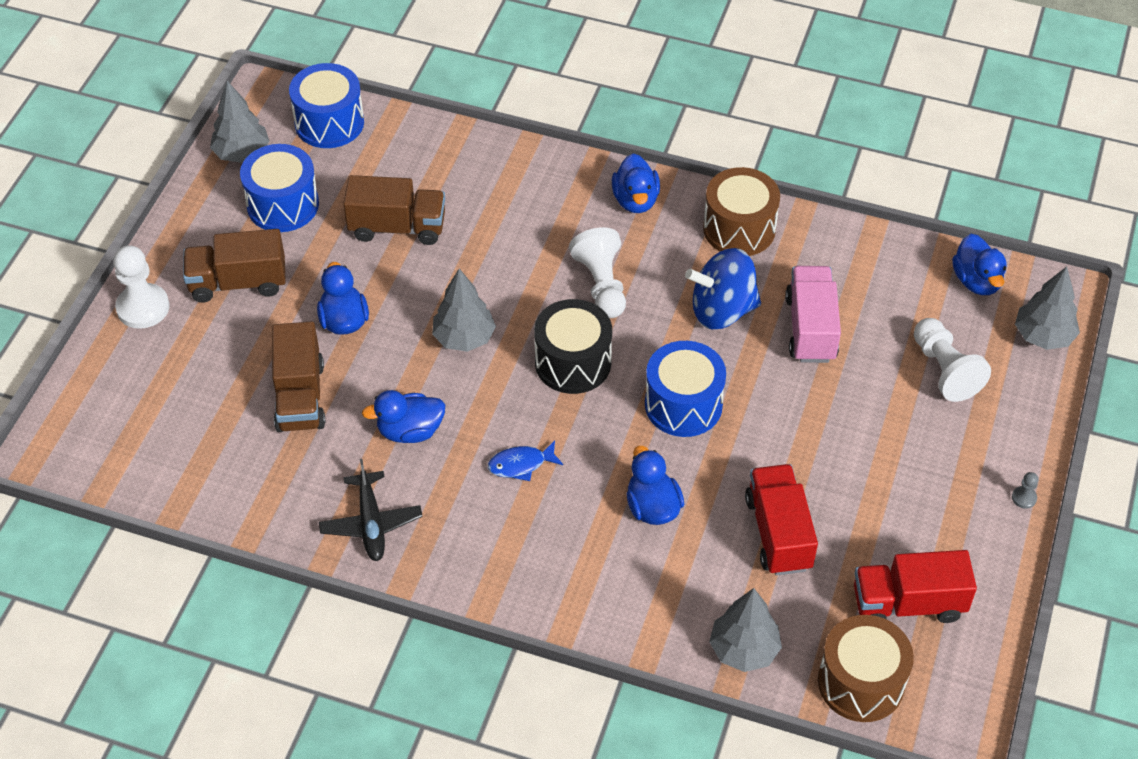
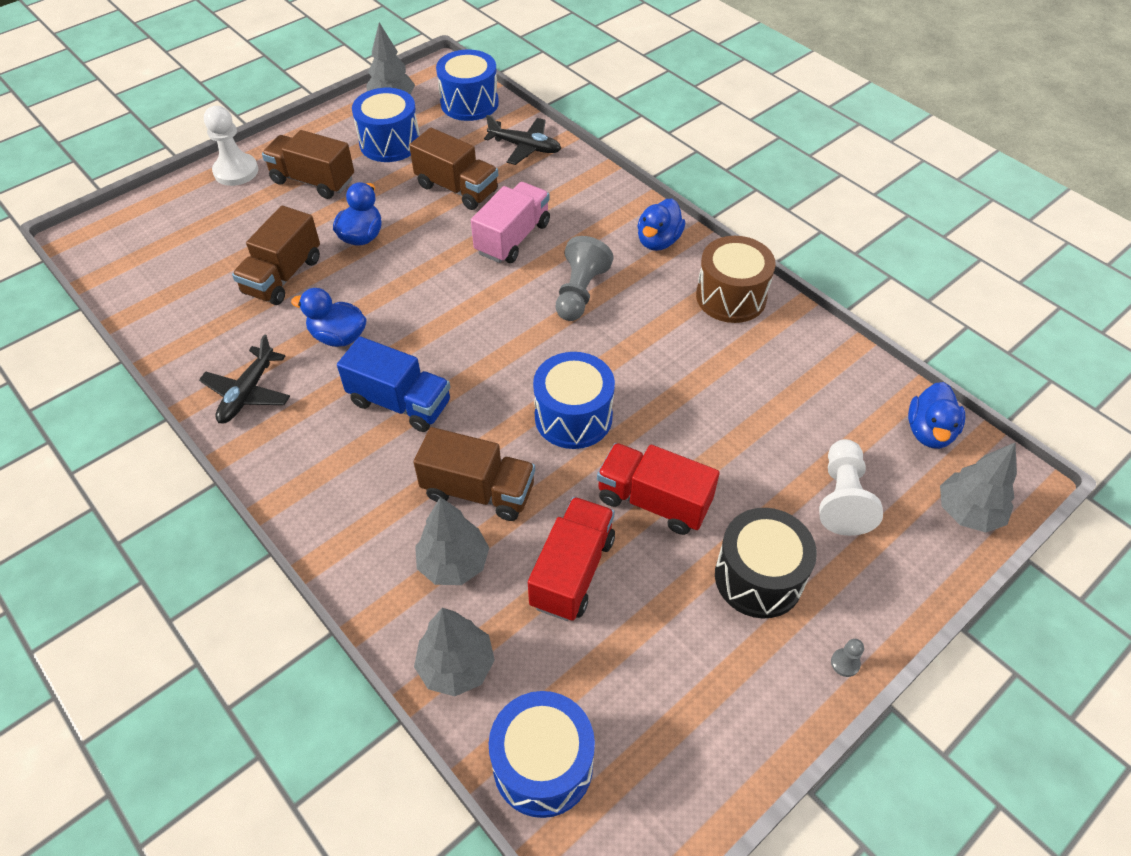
camera: 30 degrees right, 0 degrees up
grey tree [432,268,496,352] -> grey tree moved to [415,497,489,585]
blue fish [488,440,563,481] -> blue truck [337,336,450,432]
black drum [534,299,612,394] -> black drum moved to [715,508,817,618]
white pawn [569,227,626,318] -> grey pawn [556,236,613,321]
blue duck [626,446,684,525] -> brown truck [414,427,535,521]
blue spinning top [685,248,761,329] -> none
pink truck [785,266,841,363] -> pink truck moved to [471,182,550,263]
brown drum [818,615,914,722] -> blue drum [489,691,595,818]
red truck [854,550,977,623] -> red truck moved to [597,443,720,535]
none -> black plane [484,115,561,165]

